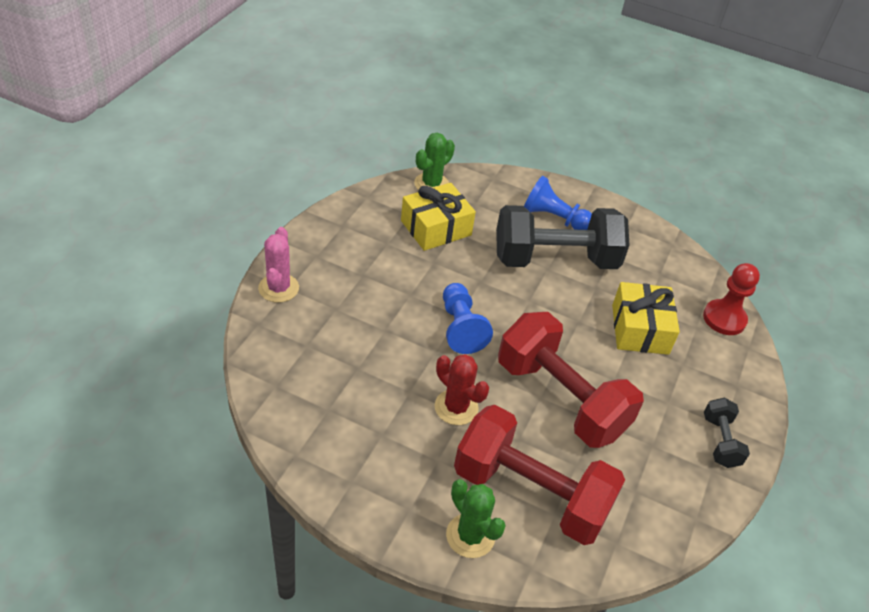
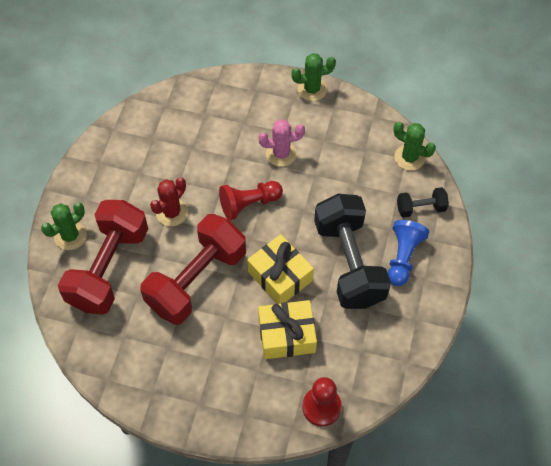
camera: 85 degrees right, 15 degrees up
pink cactus [258,227,299,303] -> pink cactus moved to [258,119,305,167]
yellow gift [401,183,476,251] -> yellow gift moved to [247,234,314,304]
blue pawn [443,283,493,354] -> red pawn [219,181,283,220]
black dumbbell [704,398,750,468] -> black dumbbell moved to [397,187,449,218]
none -> green cactus [291,53,336,101]

